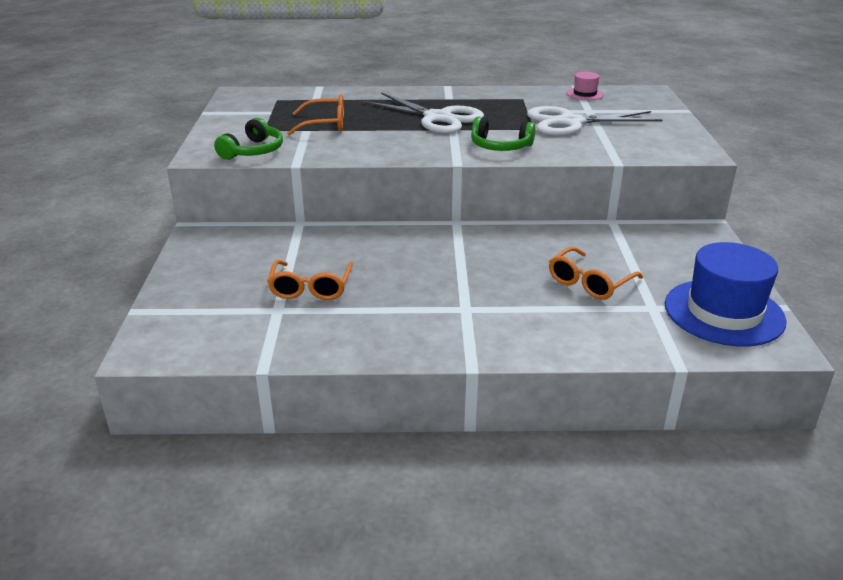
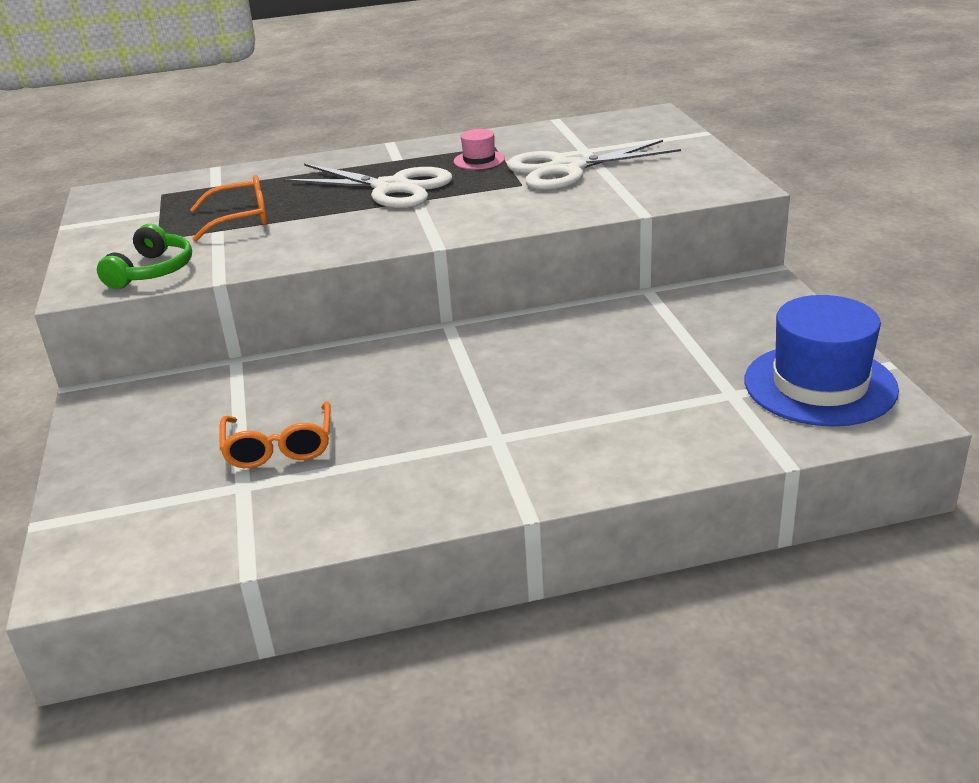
camera: 10 degrees left, 0 degrees up
green headphones [471,117,535,151] -> none
orange glasses [549,247,643,300] -> none
pink hat [566,72,604,100] -> pink hat moved to [454,129,505,170]

